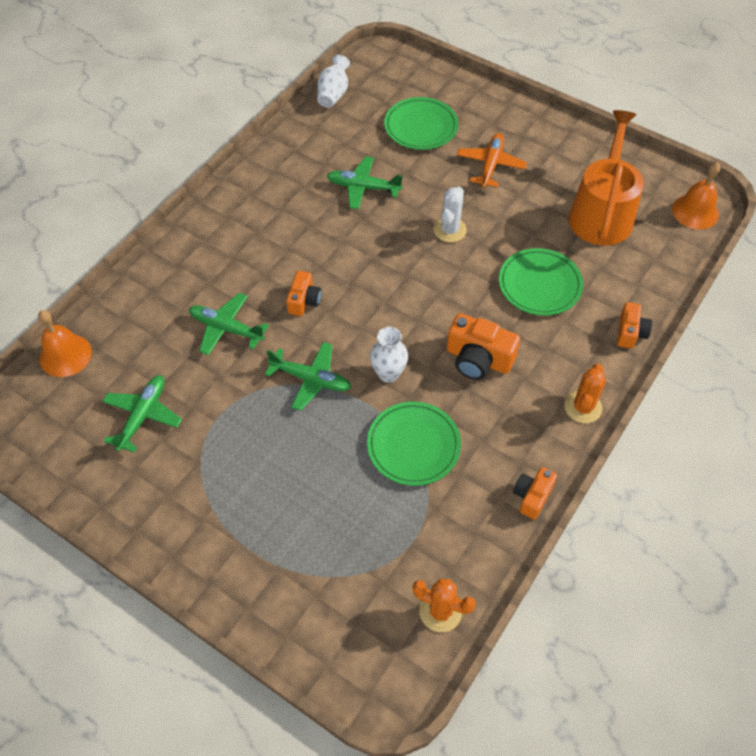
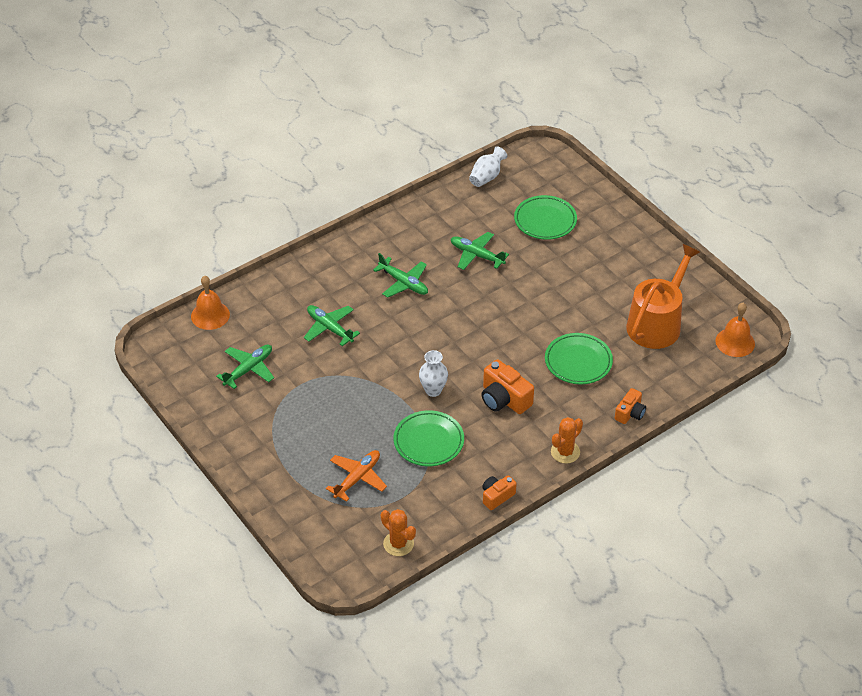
camera: 20 degrees right, 10 degrees down
green plane [265,342,351,411] -> green plane moved to [373,253,428,298]
orange camera [286,271,322,316] -> none
white cactus [434,187,467,242] -> none
orange plane [457,133,527,188] -> orange plane moved to [326,450,387,502]

